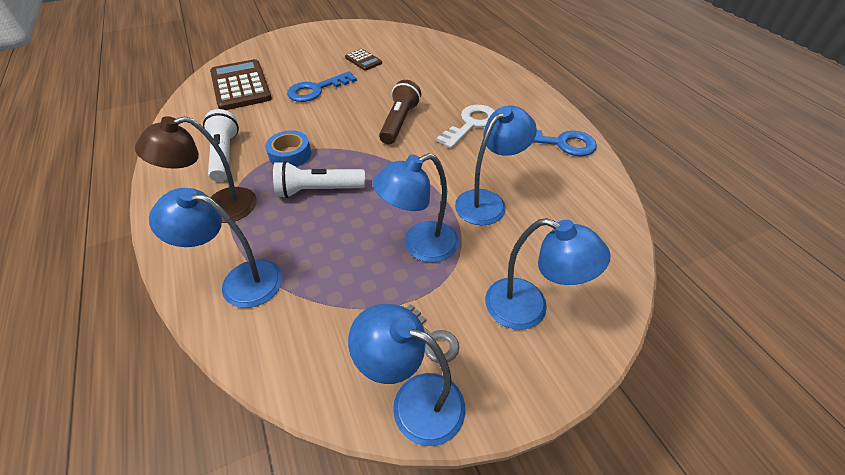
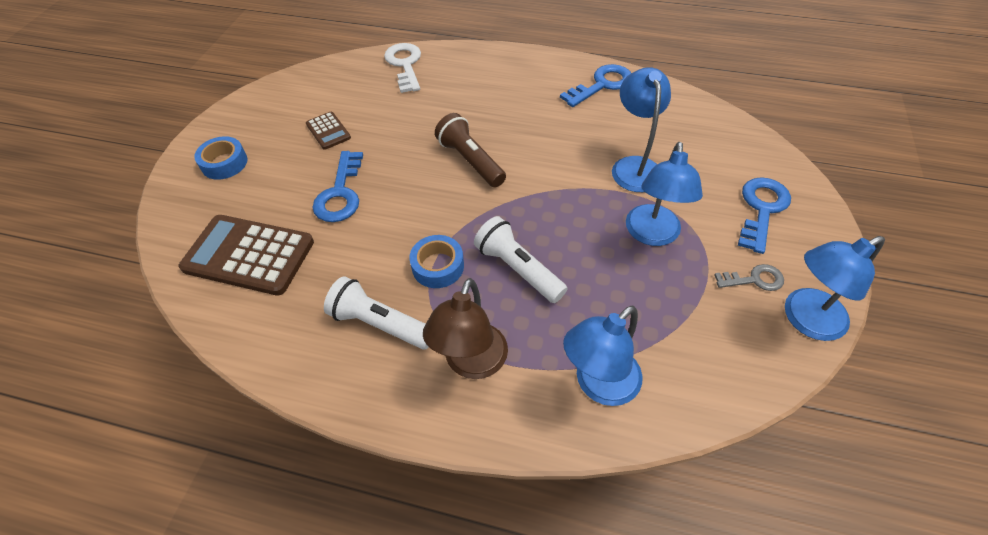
camera: 50 degrees left, 5 degrees up
white flashlight [273,161,365,198] -> white flashlight turned 105 degrees clockwise [474,216,568,303]
brown calculator [345,49,382,71] -> brown calculator turned 60 degrees clockwise [306,112,351,150]
white key [436,105,495,148] -> white key moved to [384,43,421,93]
blue lamp [485,218,611,330] -> blue key [738,177,791,254]
none -> blue tape [194,136,247,180]

